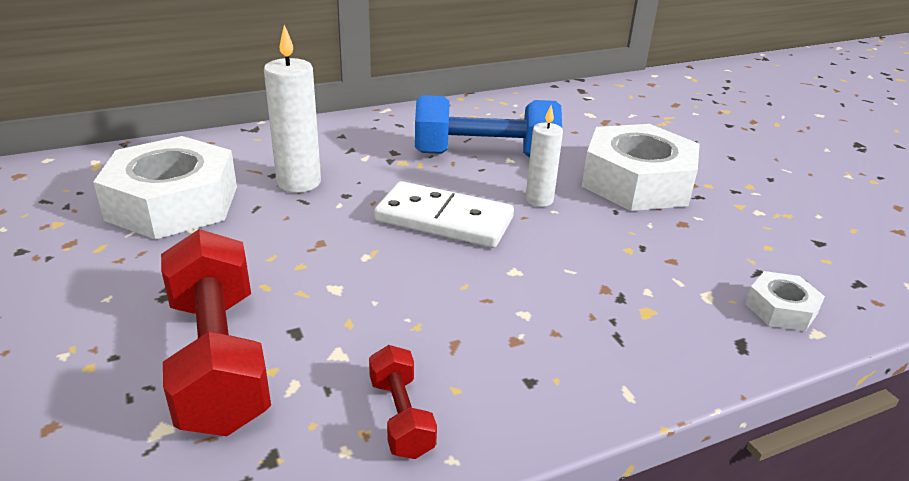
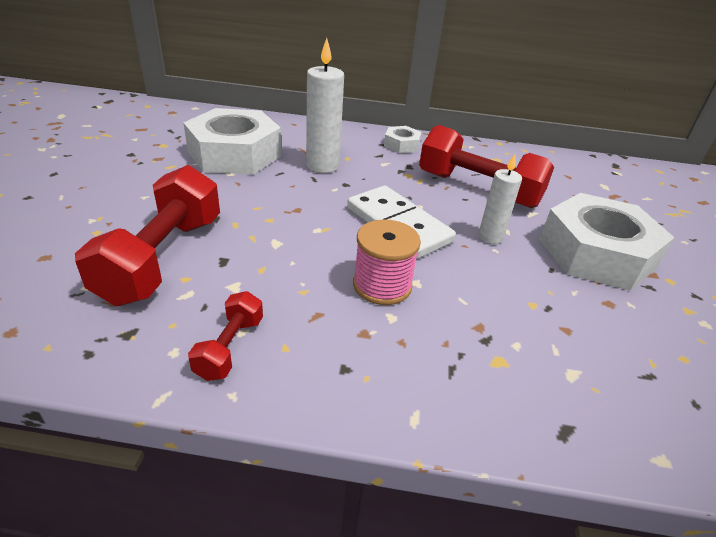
camera: 30 degrees right, 5 degrees up
blue dumbbell [415,95,562,157] -> red dumbbell [419,125,554,208]
white nut [745,271,825,331] -> white nut moved to [384,126,421,153]
none -> pink spool [353,219,421,305]

